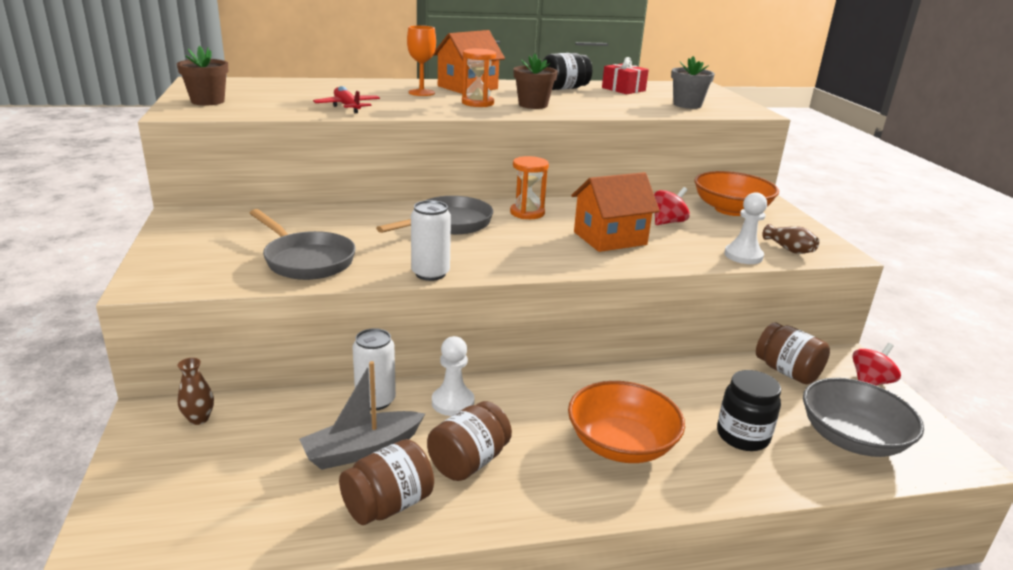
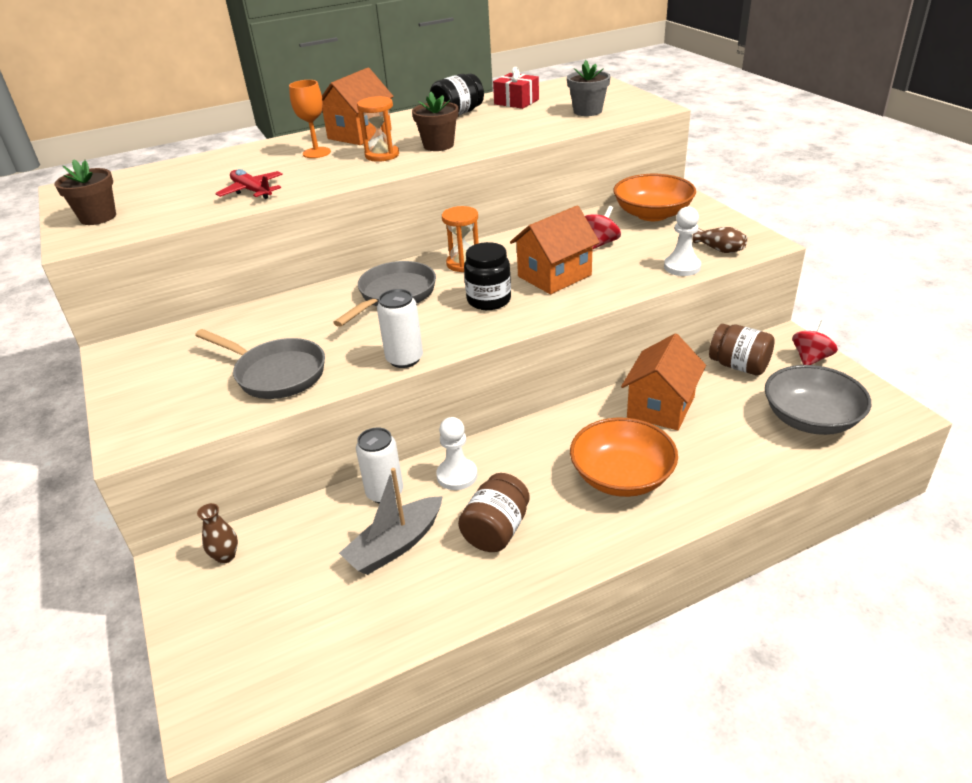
camera: 10 degrees left, 10 degrees up
brown jar [339,439,434,525] -> none
black jar [717,370,781,451] -> black jar moved to [464,242,511,310]
none -> orange house [621,333,706,431]

